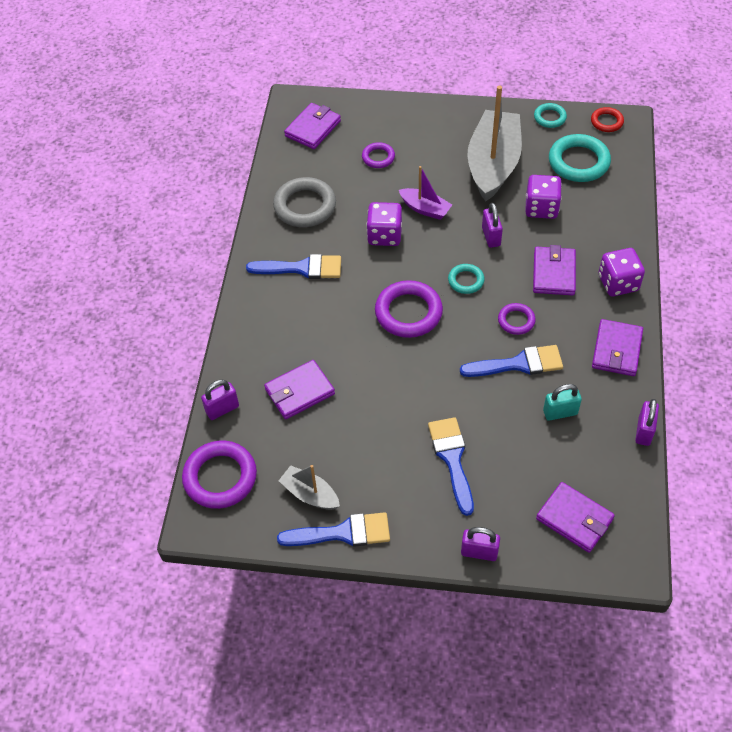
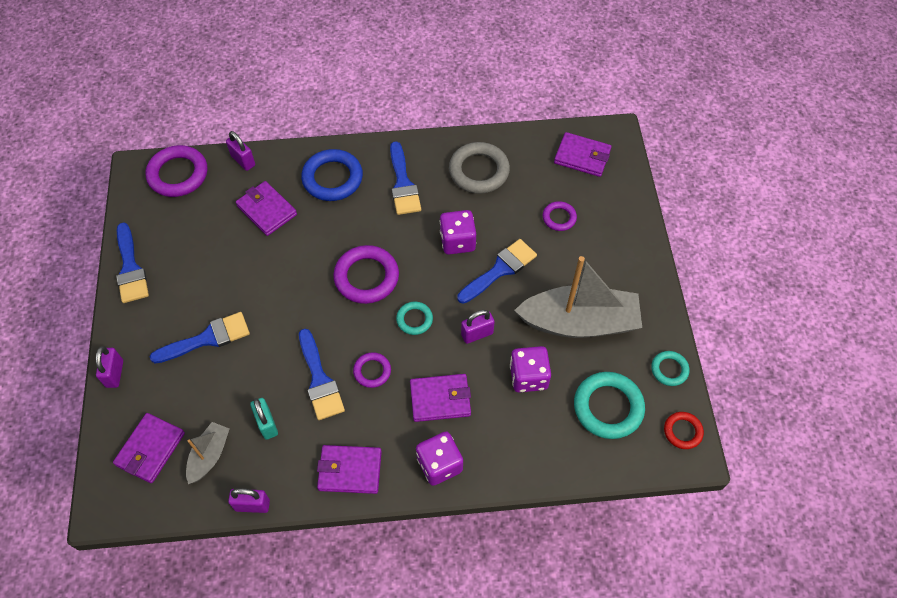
camera: 75 degrees right, 5 degrees up
grey boat [279,465,340,510] -> grey boat moved to [186,422,229,484]
purple boat [399,166,452,220] -> blue brush [457,239,537,304]
none -> blue ring [301,149,363,201]

